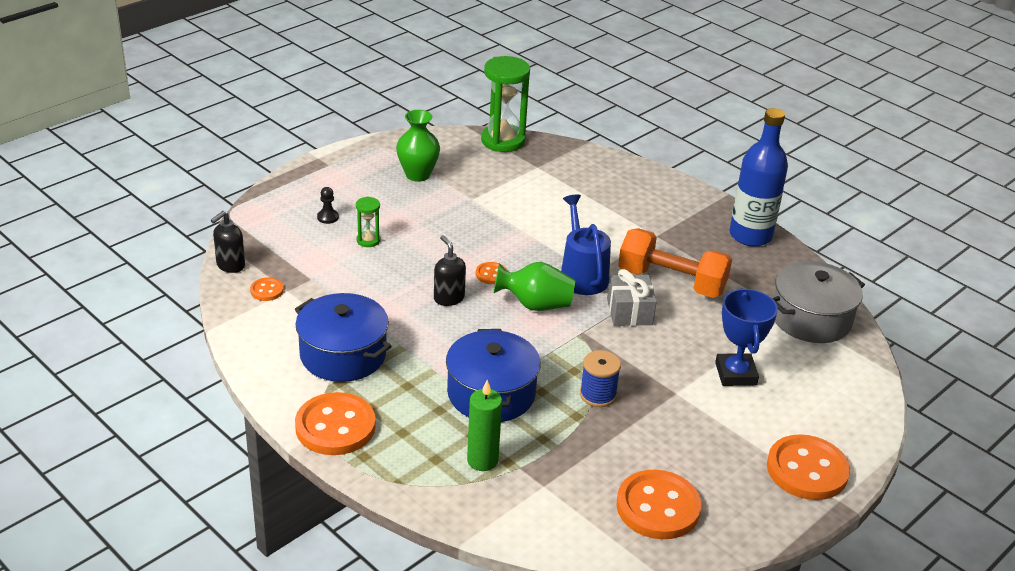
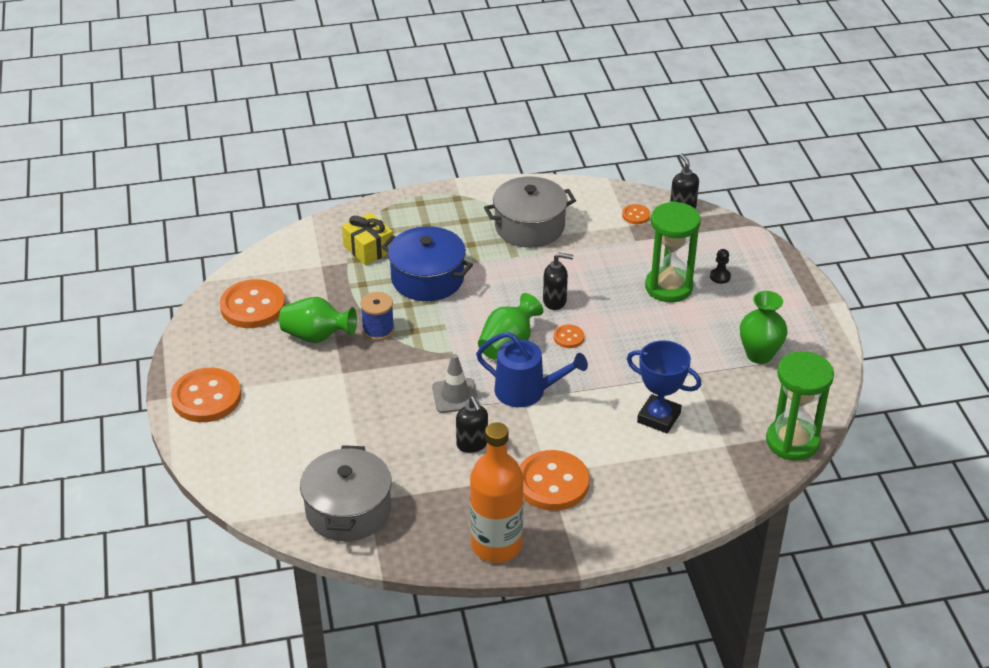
camera: 125 degrees right, 5 degrees up
blue pot [295,293,392,382] -> grey pot [484,177,576,248]
orange button [295,392,376,455] -> orange button moved to [519,450,589,511]
green hourglass [356,197,381,247] -> green hourglass [645,201,701,302], size x2.09
green candle [467,380,502,471] -> yellow gift [342,212,393,265]
grey gift [607,269,657,326] -> grey traffic cone [432,354,479,413]
orange dumbbell [618,228,732,298] -> black soap dispenser [456,396,488,453]
blue trophy [715,288,778,386] -> blue trophy moved to [627,340,701,433]
blue bottle [729,108,788,247] -> orange bottle [470,422,523,563]
none -> green vase [279,297,357,343]

